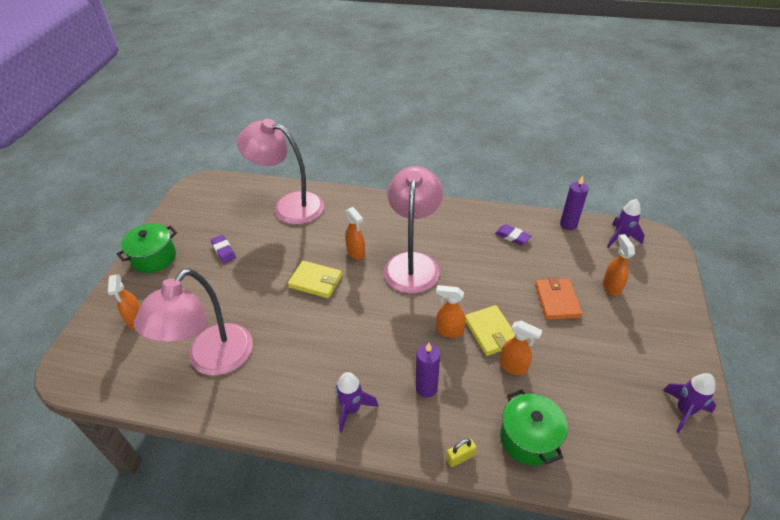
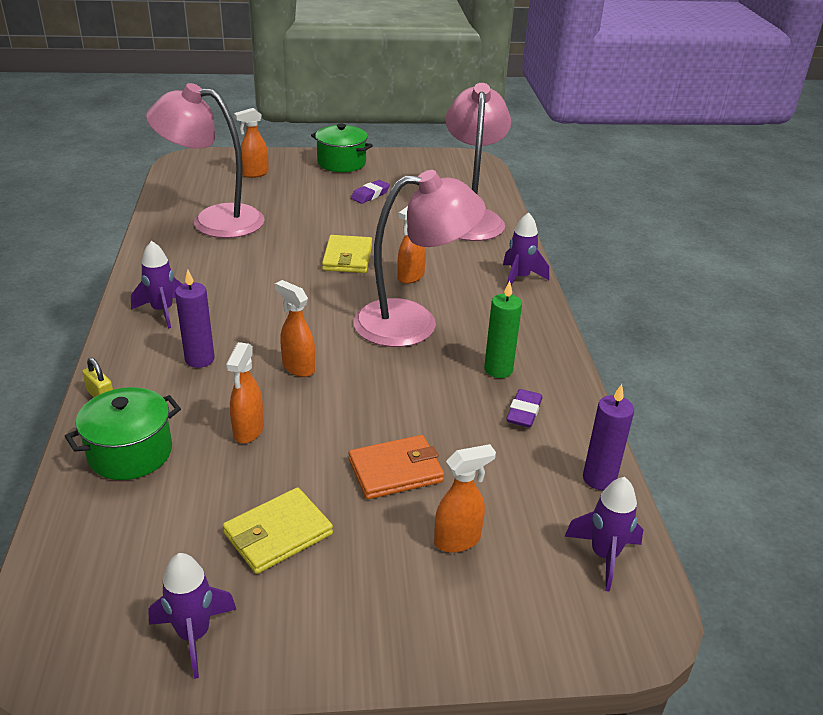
camera: 70 degrees right, 10 degrees down
orange spray bottle [436,285,466,338] -> orange spray bottle turned 45 degrees counterclockwise [275,280,315,377]
yellow wallet [465,305,515,356] -> yellow wallet moved to [223,487,333,574]
none -> green candle [484,281,522,378]
none -> purple rocket [503,212,549,286]

